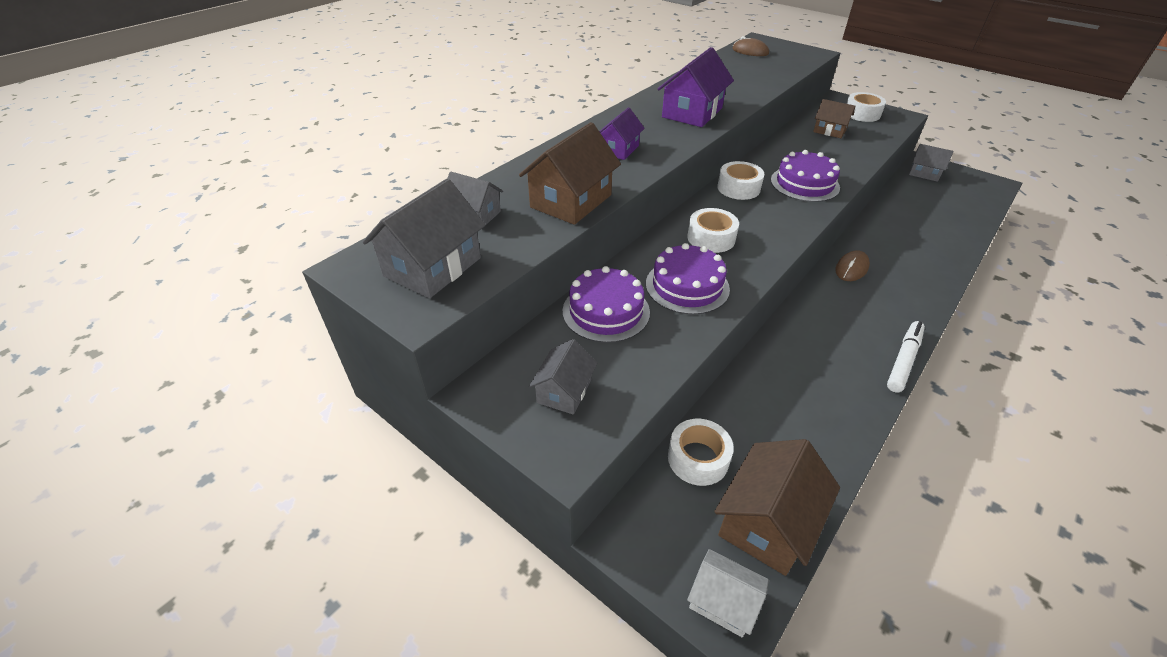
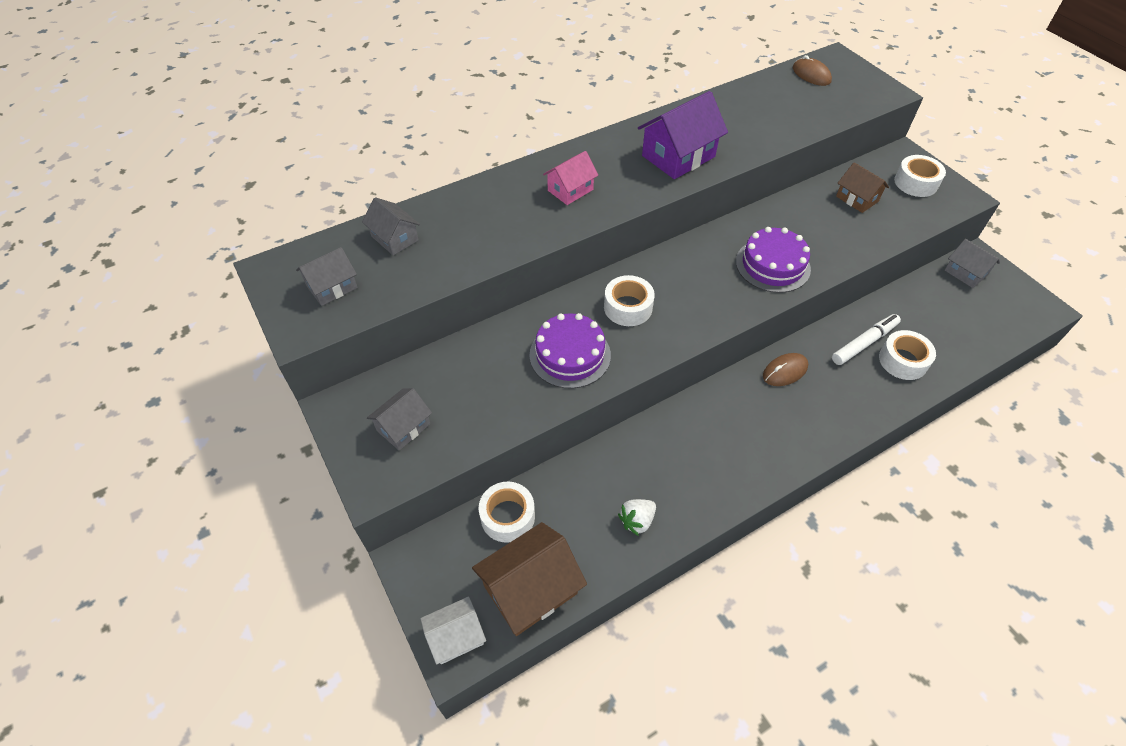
camera: 20 degrees right, 10 degrees up
grey house [362,179,485,298] -> grey house [296,247,358,306], size x0.60
brown house [519,122,621,225] -> none
purple cake [563,266,650,343] -> none
purple house [599,107,645,160] -> pink house [543,151,598,205]
white house [687,549,769,637] -> white house turned 75 degrees counterclockwise [420,597,486,665]
white tape [717,161,764,200] -> white tape moved to [879,330,936,380]
white marker [887,321,925,392] -> white marker moved to [832,314,901,365]
none -> white strawberry [618,499,656,536]

